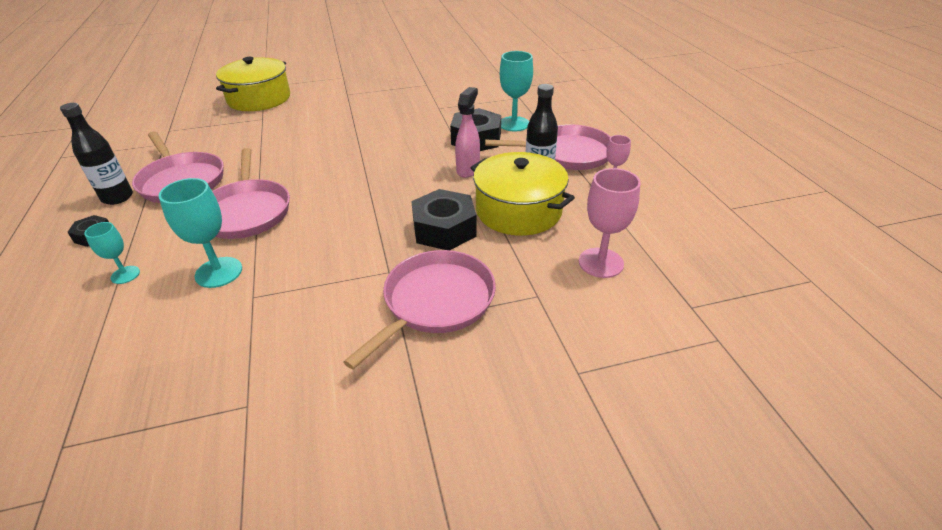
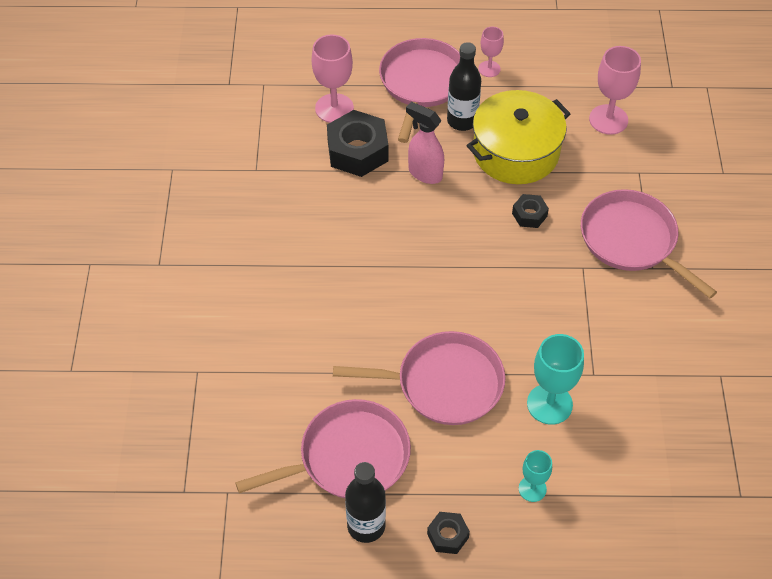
camera: 75 degrees left, 15 degrees up
yellow pot [216,57,290,111] -> none
black nut [411,189,477,250] -> black nut [512,194,549,228], size x0.51
turquoise goblet [500,51,533,131] -> pink goblet [312,34,354,123]

